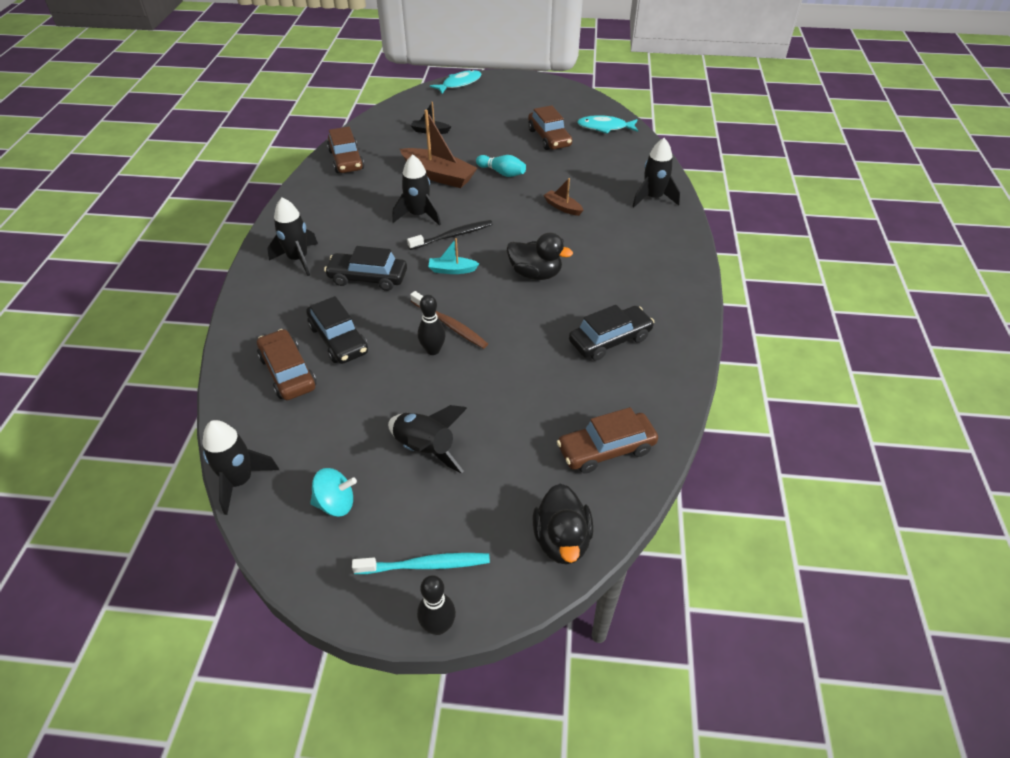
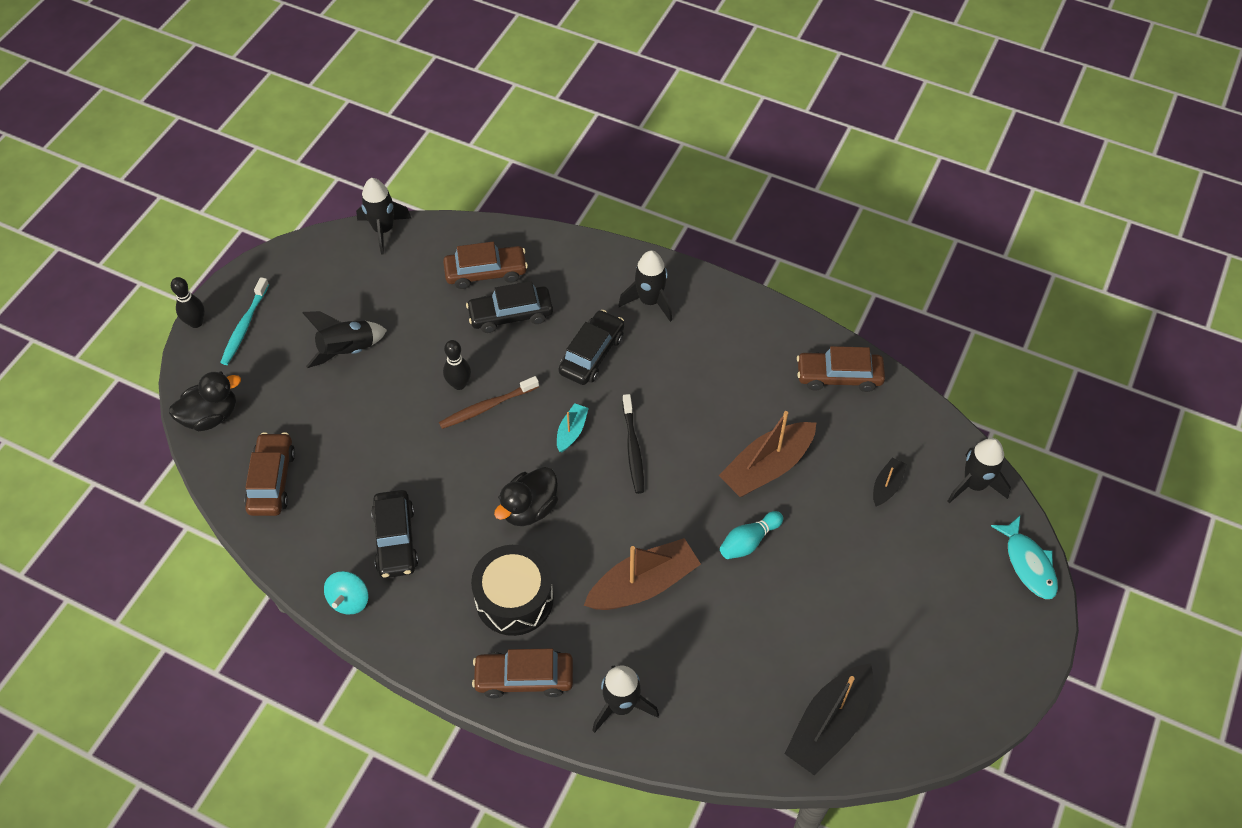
camera: 110 degrees right, 10 degrees up
turquoise spinning top [310,468,357,517] -> turquoise spinning top moved to [324,571,368,615]
black rocket [392,154,441,226] -> black rocket moved to [948,438,1011,503]
brown car [528,105,572,150] -> brown car moved to [472,648,573,698]
black duck [533,484,593,565] -> black duck turned 135 degrees clockwise [169,371,241,431]
brown boat [543,178,583,216] -> brown boat [583,538,701,610], size x1.98
turquoise fish [577,115,638,134] -> black boat [784,663,874,776]
none -> black drum [471,545,554,636]

